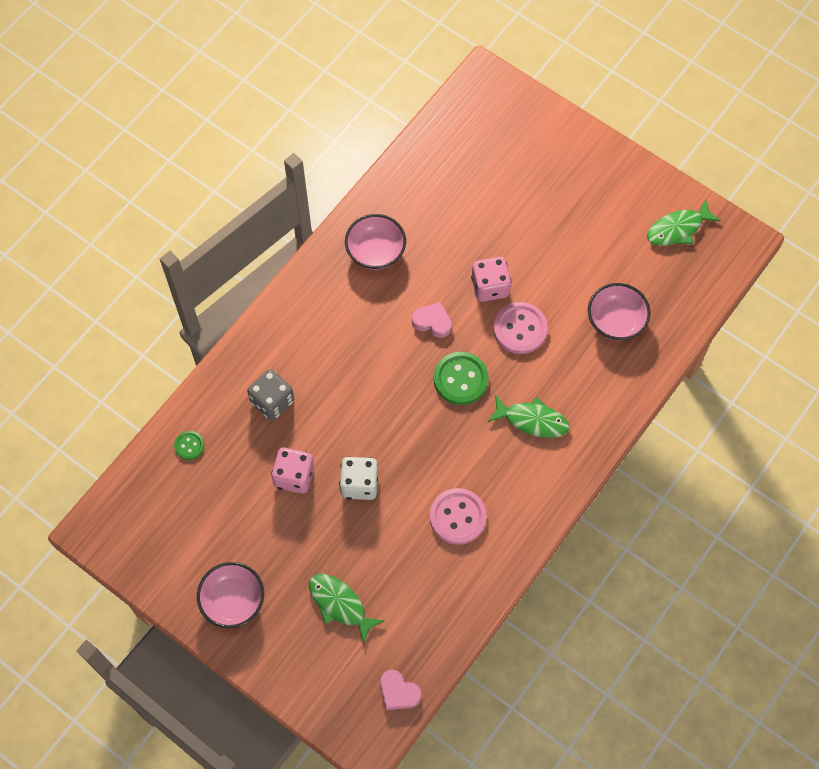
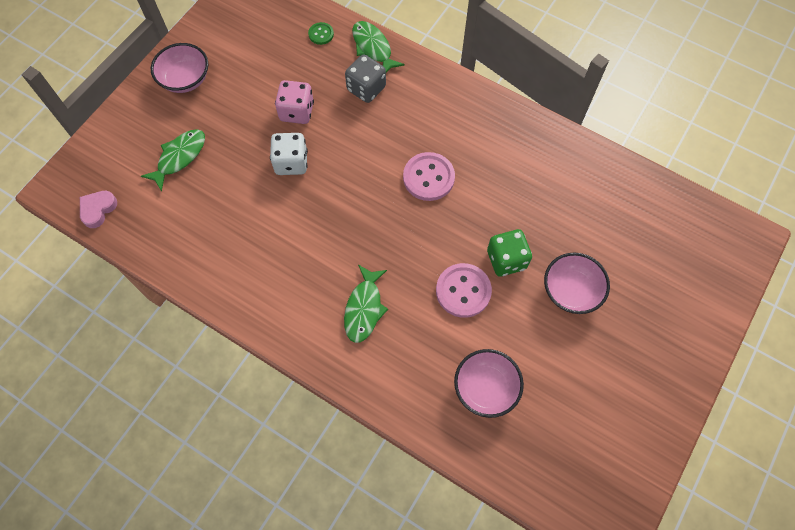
camera: 85 degrees right, 0 degrees up
pink bowl [345,214,406,270] -> pink bowl moved to [544,253,610,314]
pink heart [412,302,452,338] -> none
pink button [430,488,487,545] -> pink button moved to [403,152,455,201]
green button [434,352,489,405] -> none
pink dice [471,257,511,302] -> green dice [487,229,532,277]
green fish [647,199,721,246] -> green fish moved to [352,21,405,73]

